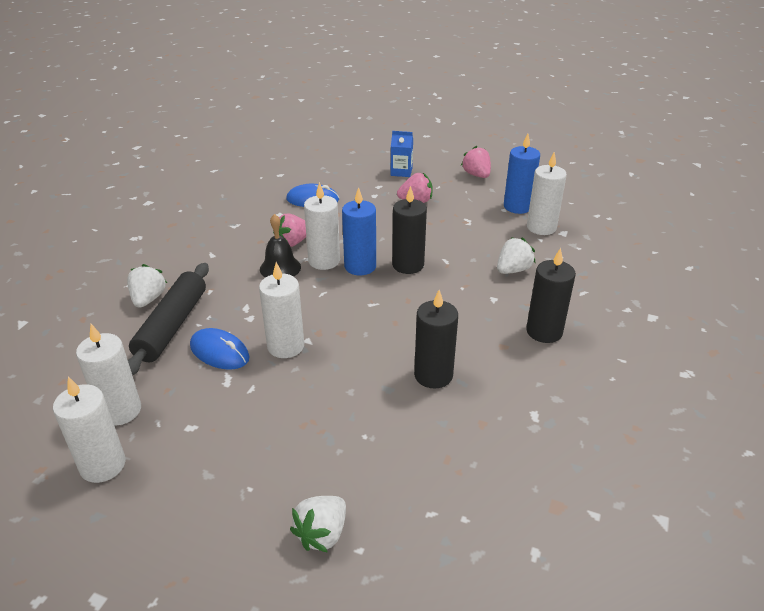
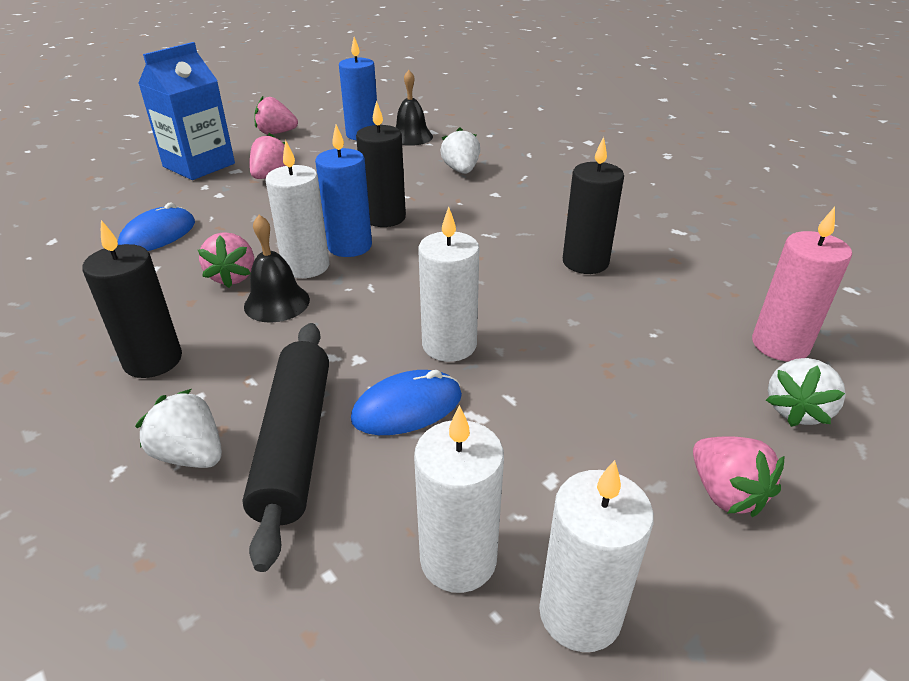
camera: 60 degrees left, 0 degrees up
black rolling pin [128,263,209,375] -> black rolling pin turned 45 degrees clockwise [242,323,329,572]
white strawberry [290,496,346,553] -> white strawberry turned 60 degrees clockwise [766,358,846,427]
blue carton [391,131,413,177] -> blue carton [138,42,235,180], size x1.86
black candle [526,248,576,343] -> black candle moved to [82,220,182,378]
white candle [527,152,567,235] -> black bell [396,70,433,146]
none -> pink strawberry [693,436,784,517]
none -> pink candle [752,207,852,362]

